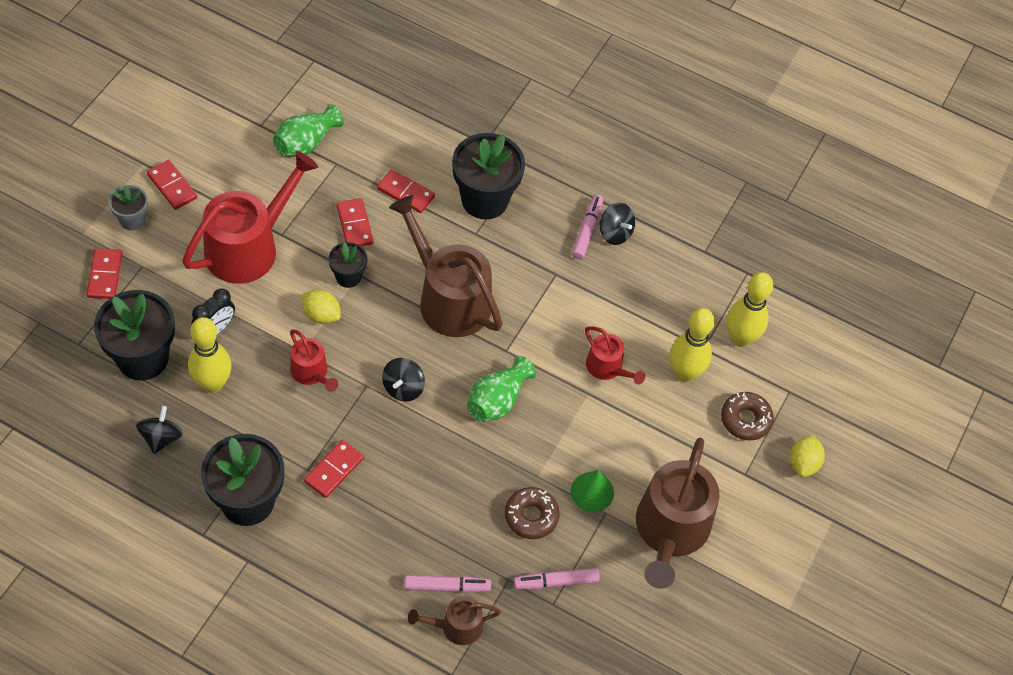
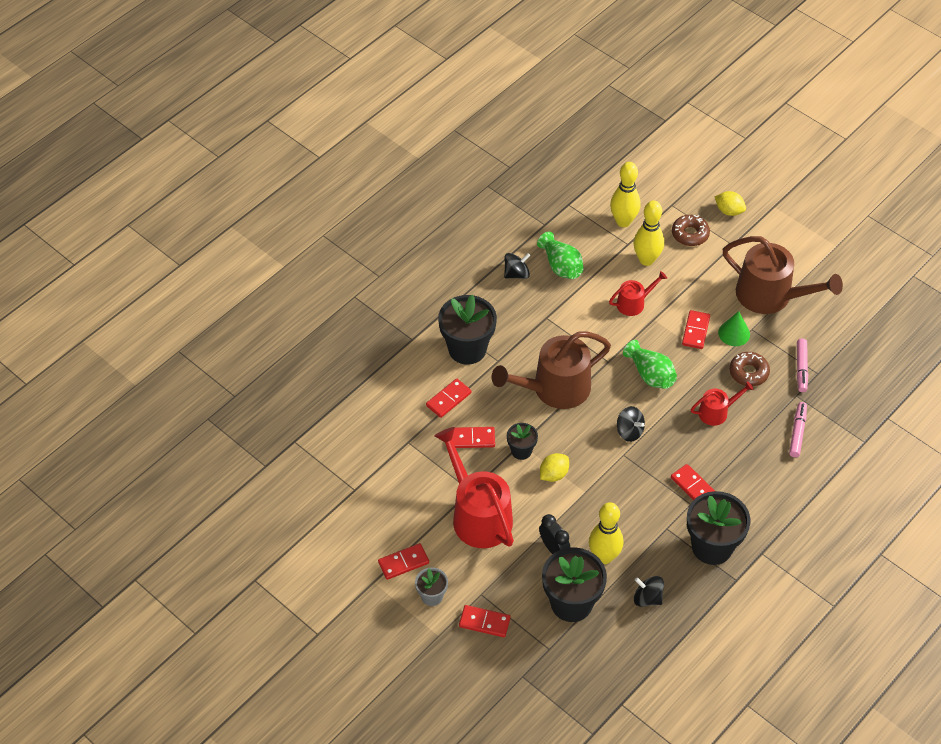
camera: 70 degrees left, 5 degrees down
green vase [273,104,344,157] -> green vase moved to [537,232,584,279]
red watering can [290,329,338,392] -> red watering can moved to [691,381,754,426]
brown watering can [408,596,501,645] -> none
pink marker [572,195,603,260] -> none
none -> red domino [682,310,710,349]

